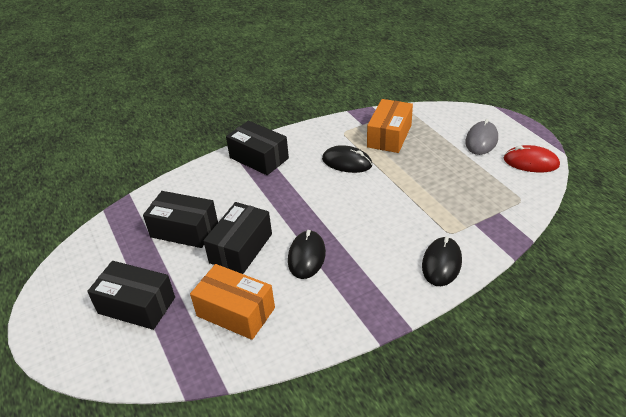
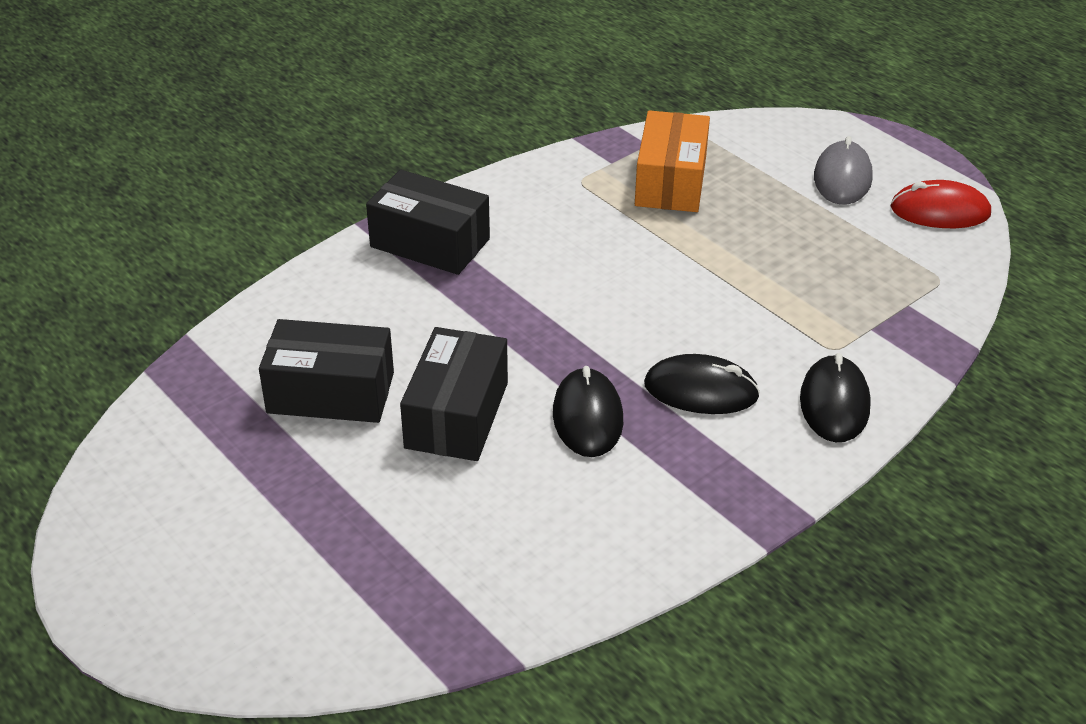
camera: 15 degrees left, 0 degrees up
black box [87,261,175,330] -> none
orange box [190,264,275,340] -> none
black mouse [322,145,372,173] -> black mouse moved to [644,354,760,414]

